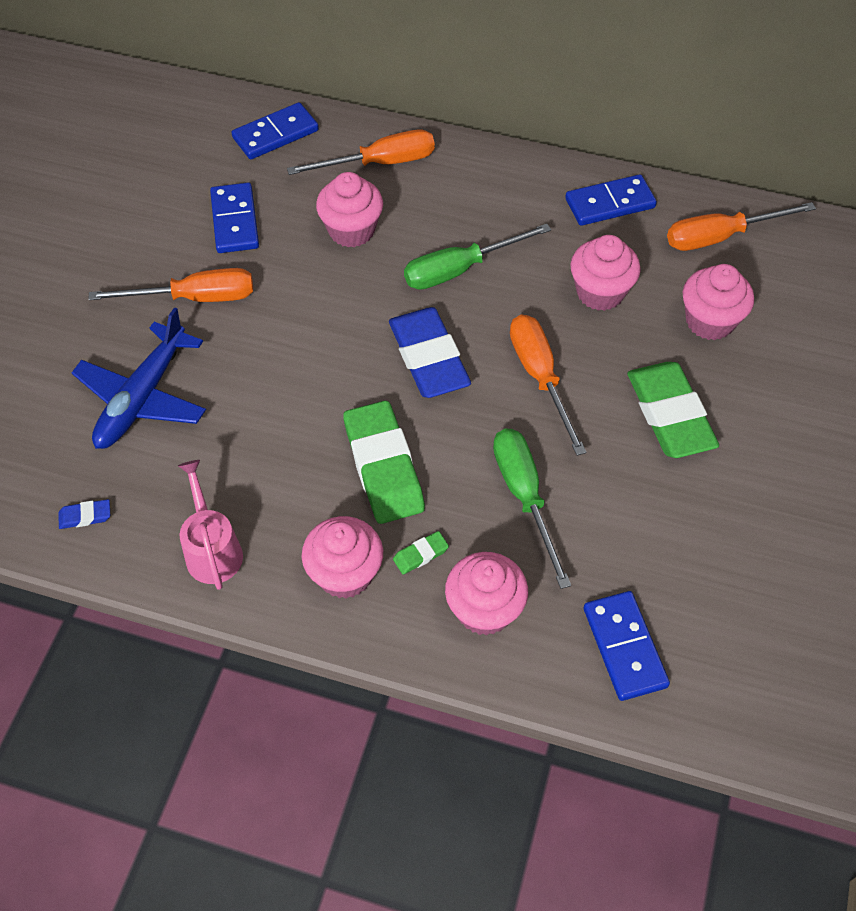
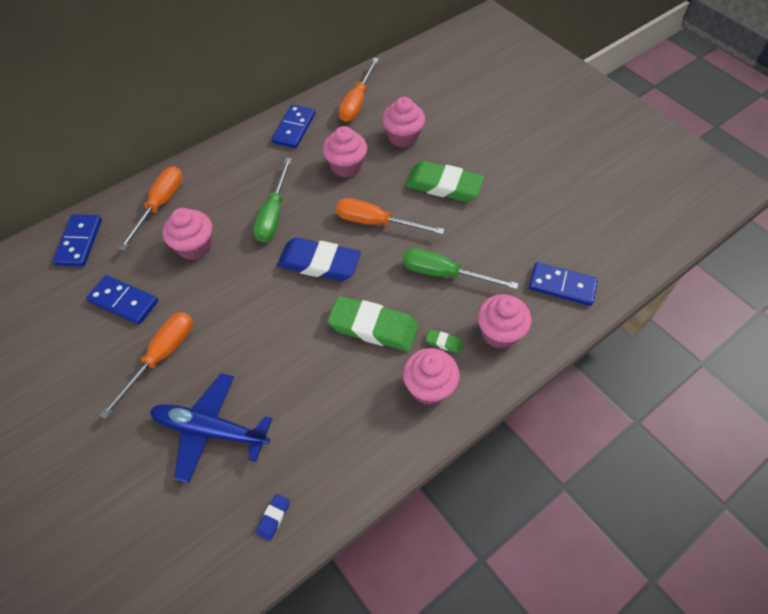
camera: 55 degrees left, 0 degrees up
blue plane [72,307,206,449] -> blue plane turned 135 degrees clockwise [150,373,272,483]
pink watering can [178,460,243,590] -> none
green eraser [393,531,449,574] -> green eraser turned 75 degrees counterclockwise [426,329,463,353]

